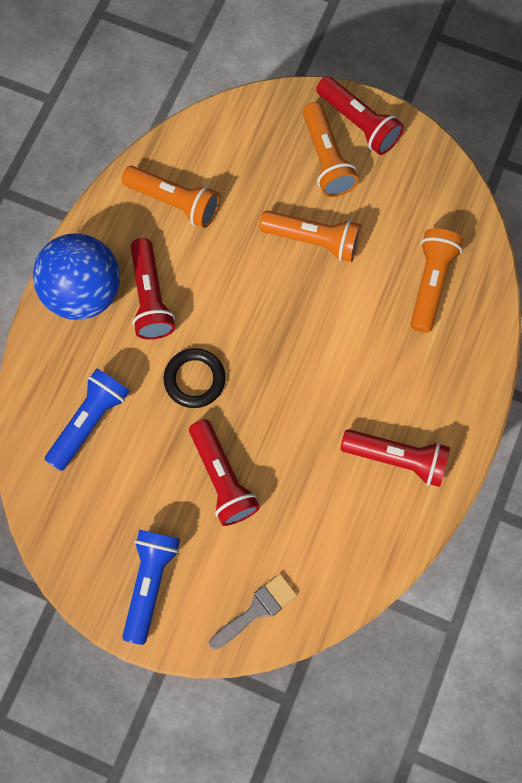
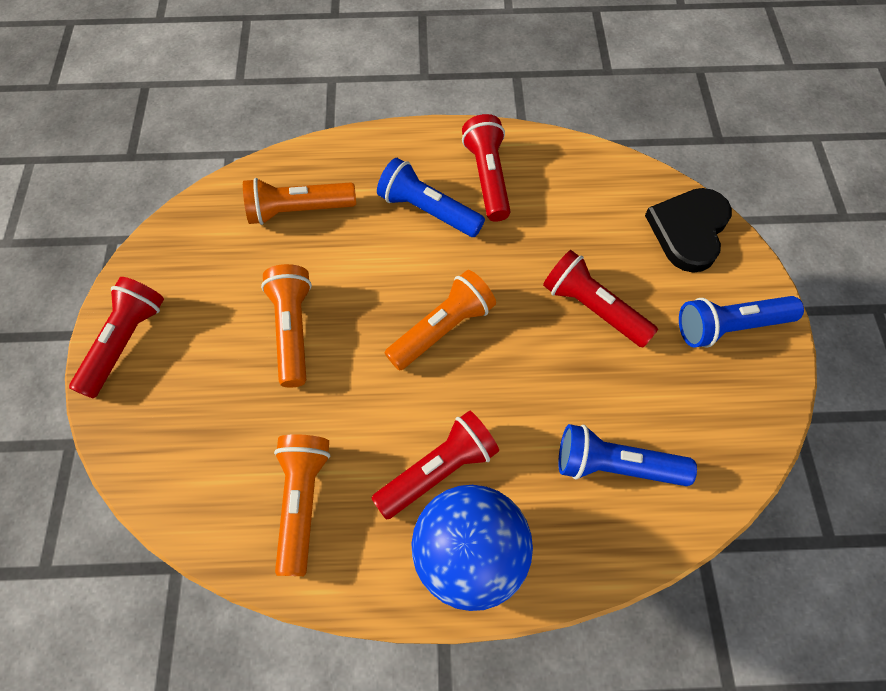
camera: 115 degrees left, 10 degrees down
black ring [163,348,226,408] -> none
red flashlight [189,419,260,526] -> red flashlight turned 90 degrees counterclockwise [543,250,658,347]
grey brush [209,573,297,650] -> black heart [645,188,732,273]
orange flashlight [303,102,359,197] -> orange flashlight moved to [385,270,496,371]
none -> blue flashlight [377,158,485,237]

